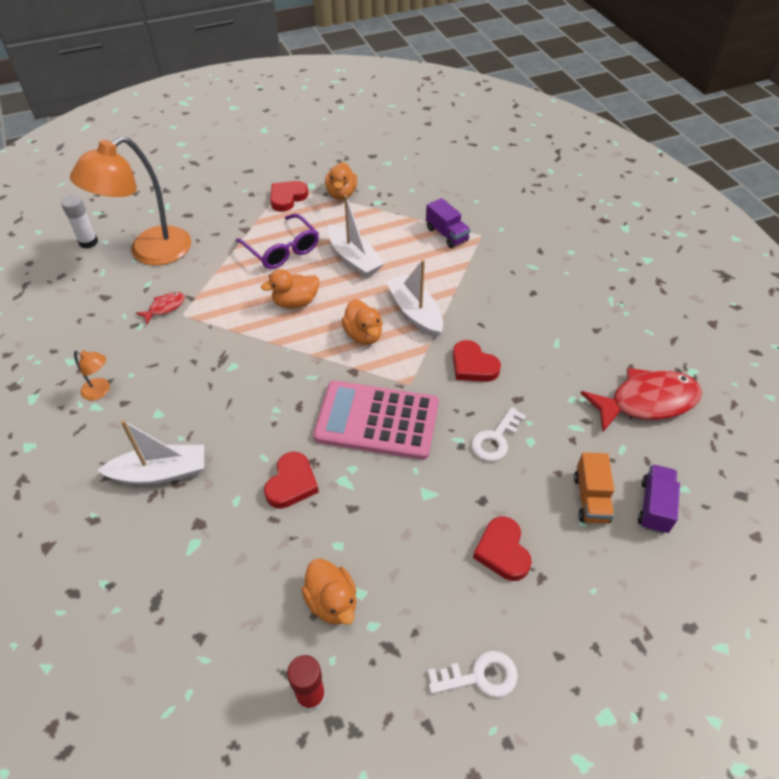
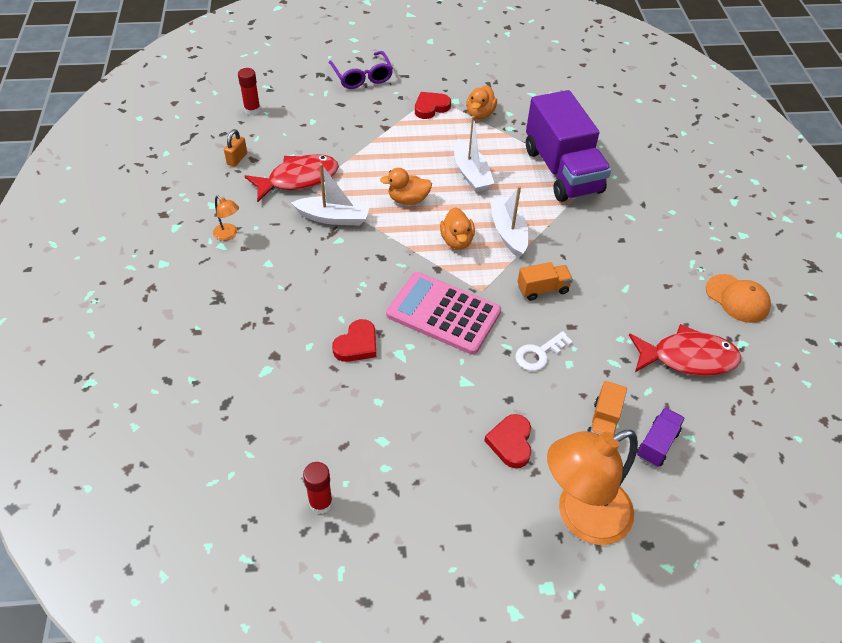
camera: 15 degrees right, 0 degrees up
white glue stick [61,195,98,249] -> red glue stick [238,68,261,115]
orange lamp [70,136,191,265] -> orange lamp moved to [547,430,638,545]
white boat [97,420,204,485] -> white boat moved to [291,163,370,226]
red fish [136,292,185,324] -> red fish [245,154,339,202], size x2.14
purple glasses [236,213,319,269] -> purple glasses moved to [329,51,393,89]
orange duck [301,559,356,625] -> none
purple truck [426,198,471,248] -> purple truck [526,90,611,202], size x2.33
white key [428,651,518,697] -> none
red heart [453,340,501,382] -> orange truck [517,262,573,301]
none -> orange padlock [224,129,247,167]
none -> orange cap [706,274,771,323]

